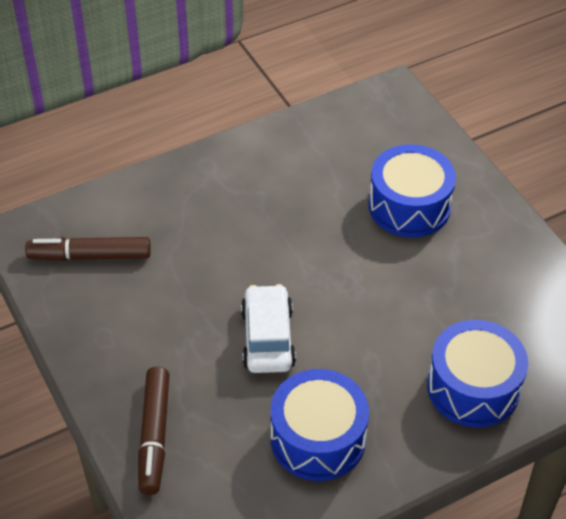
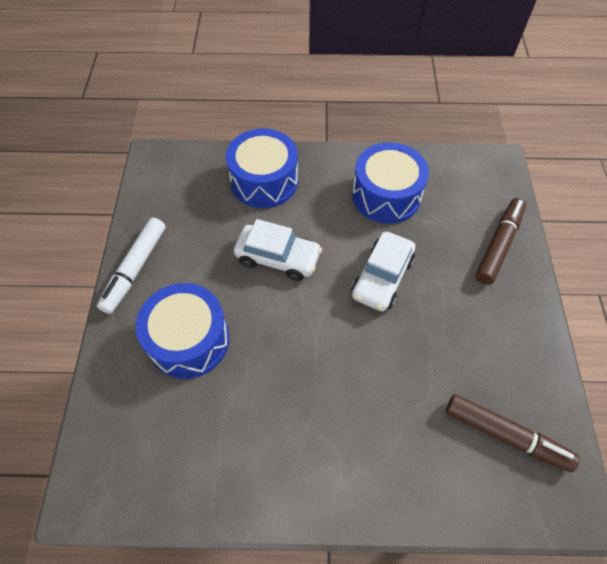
camera: 150 degrees left, 10 degrees up
none -> white marker [97,218,166,314]
none -> white car [234,219,322,281]

